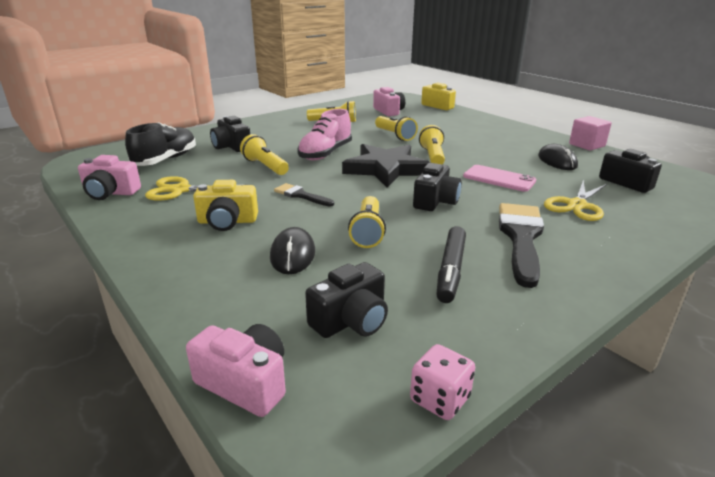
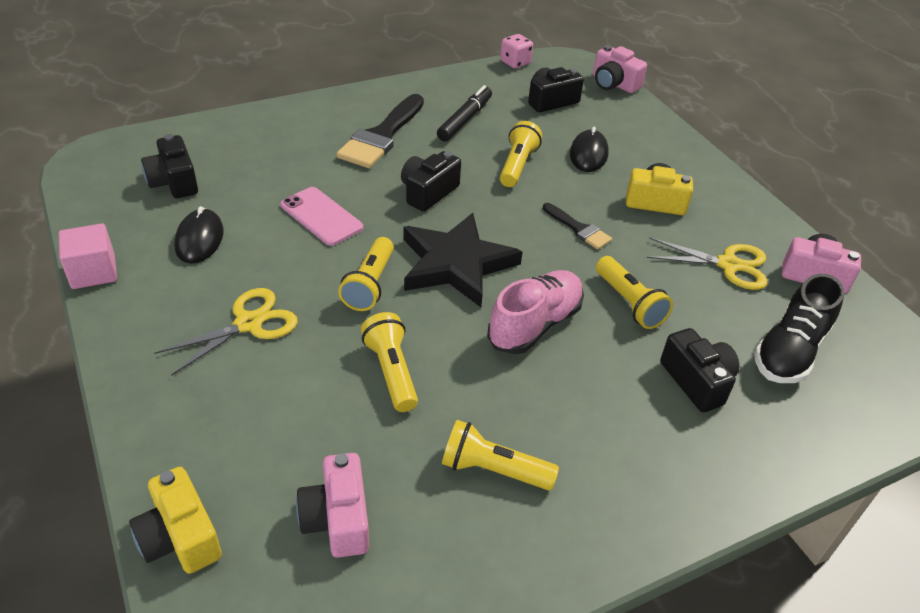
camera: 170 degrees left, 15 degrees up
yellow scissors [544,180,607,221] -> yellow scissors moved to [154,288,298,376]

